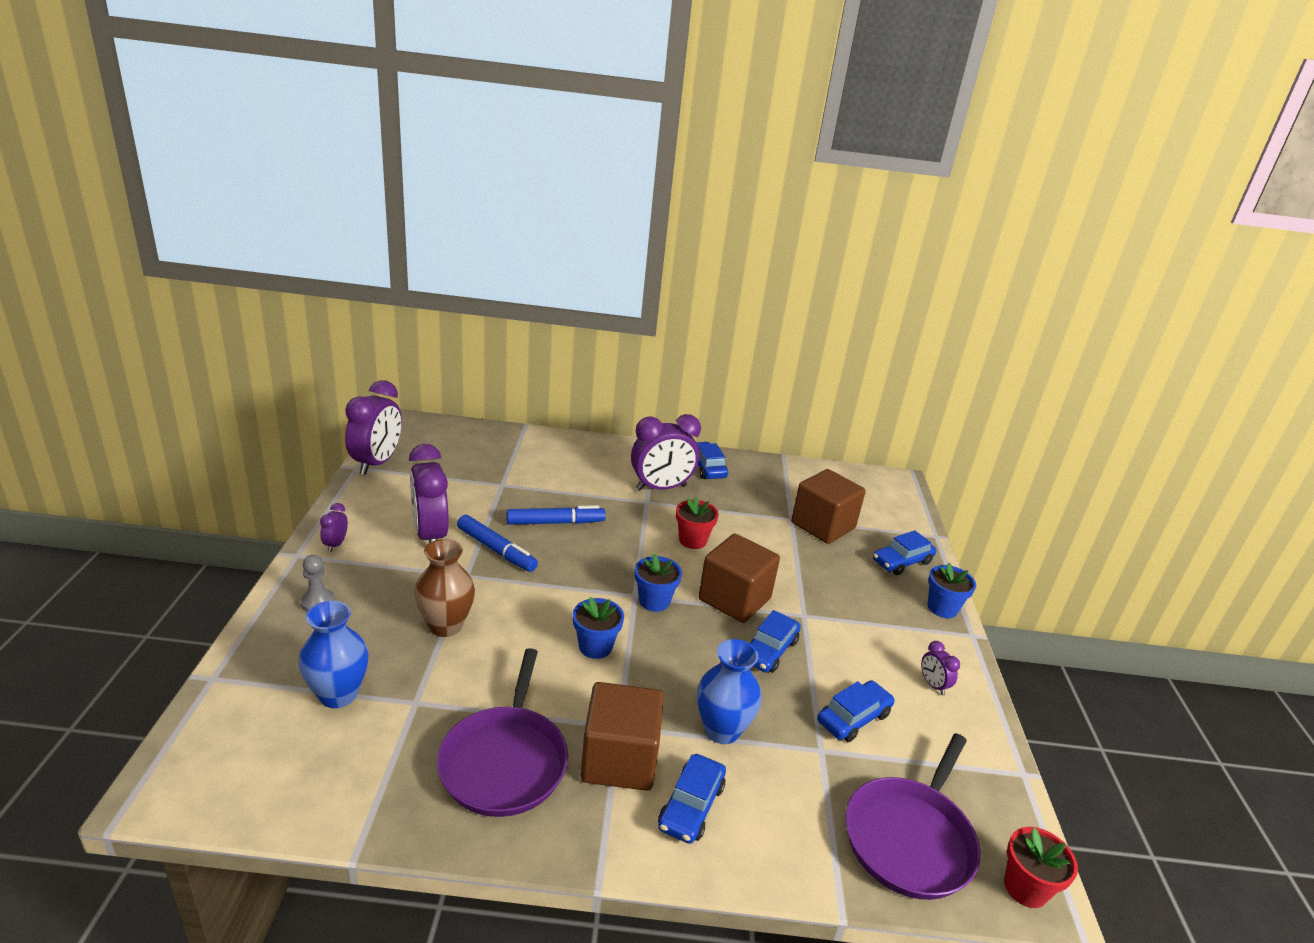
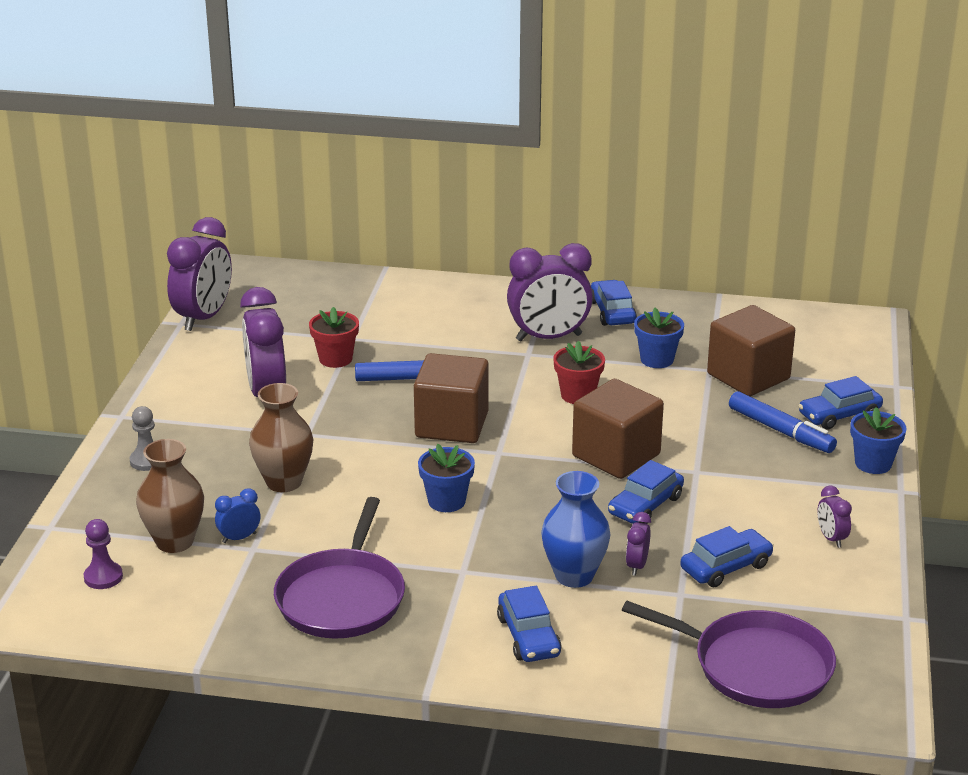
camera: 10 degrees right, 0 degrees up
blue vase [299,601,369,708] -> brown vase [136,439,204,553]
purple clock [320,503,348,552] -> purple clock moved to [626,512,651,576]
blue marker [457,515,538,572] -> blue marker moved to [729,391,837,453]
brown cube [581,682,664,791] -> brown cube moved to [414,353,489,443]
blue flower pot [635,554,682,612] -> blue flower pot moved to [634,308,684,368]
blue car [658,754,726,844] -> blue car turned 45 degrees counterclockwise [497,586,562,662]
purple pan [845,733,981,900] -> purple pan turned 105 degrees counterclockwise [622,601,836,708]
red flower pot [1004,827,1078,908] -> red flower pot moved to [309,307,359,368]
none -> purple pawn [84,519,123,589]
none -> blue clock [215,488,260,543]

